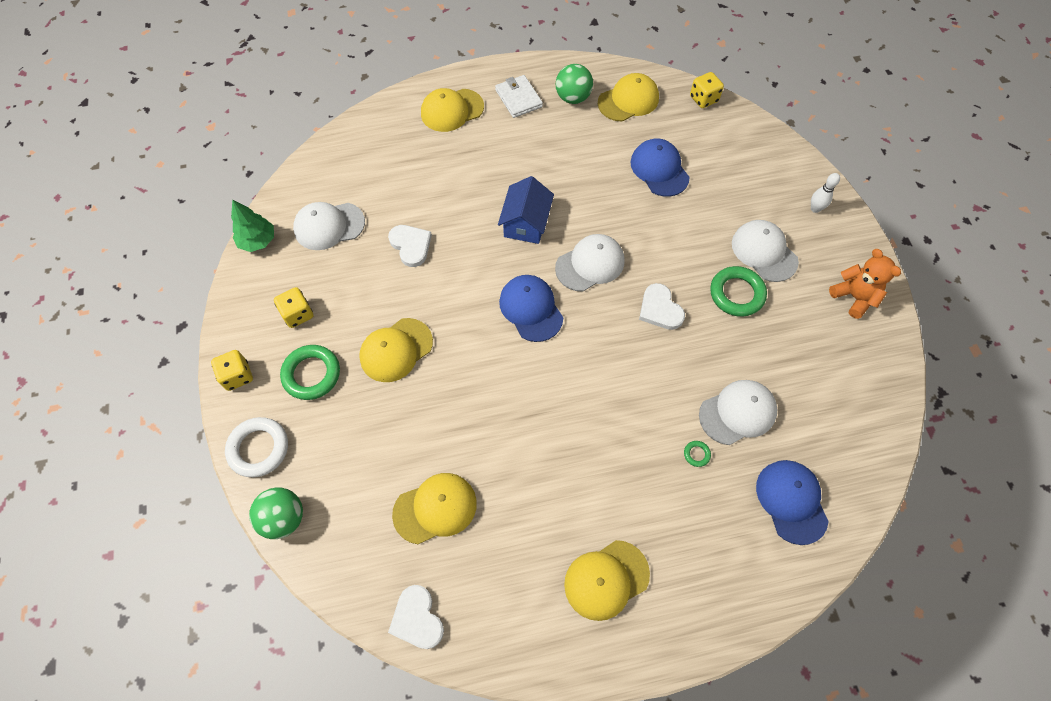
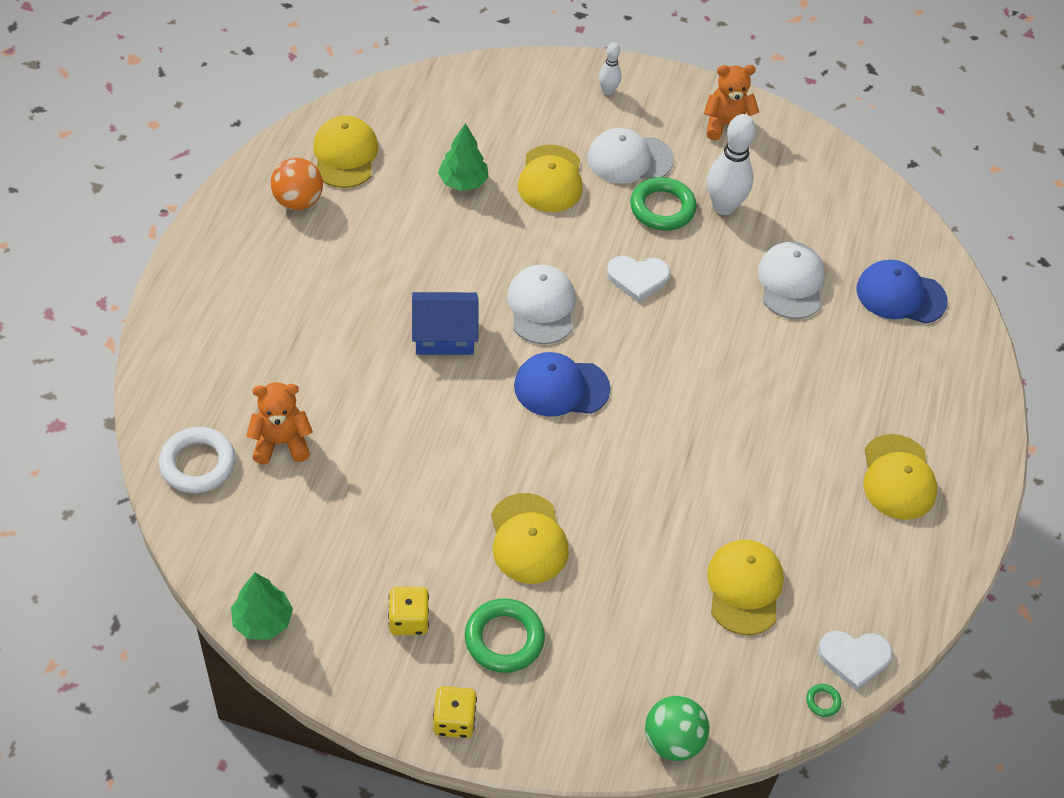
camera: 65 degrees left, 10 degrees down
white ring [225,417,288,477] -> white ring moved to [159,427,236,493]
white cap [293,202,365,250] -> none
white heart [388,225,432,267] -> none
yellow cap [421,88,484,132] -> yellow cap moved to [518,145,583,212]
white wallet [495,75,543,118] -> none
blue house [498,176,554,244] -> blue house turned 45 degrees counterclockwise [412,292,479,355]
green ball [555,64,593,104] -> orange ball [271,158,323,210]
blue cap [630,138,690,197] -> green tree [438,123,489,191]
green ring [684,441,711,467] -> green ring moved to [806,684,841,717]
yellow dice [690,72,724,108] -> none
none -> orange teddy bear [246,382,313,464]
none -> white bowling pin [707,114,756,215]

